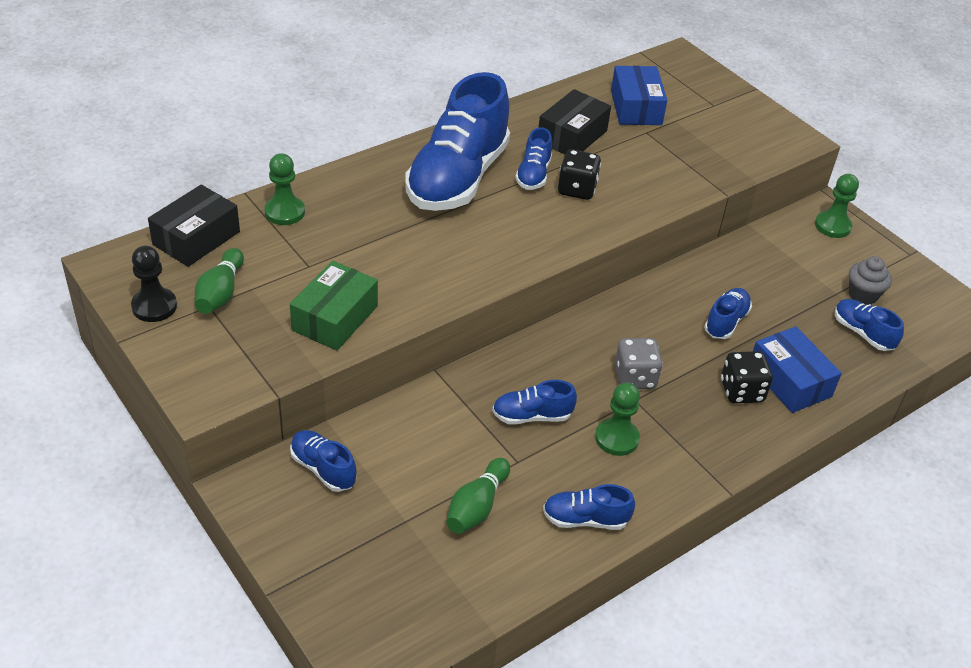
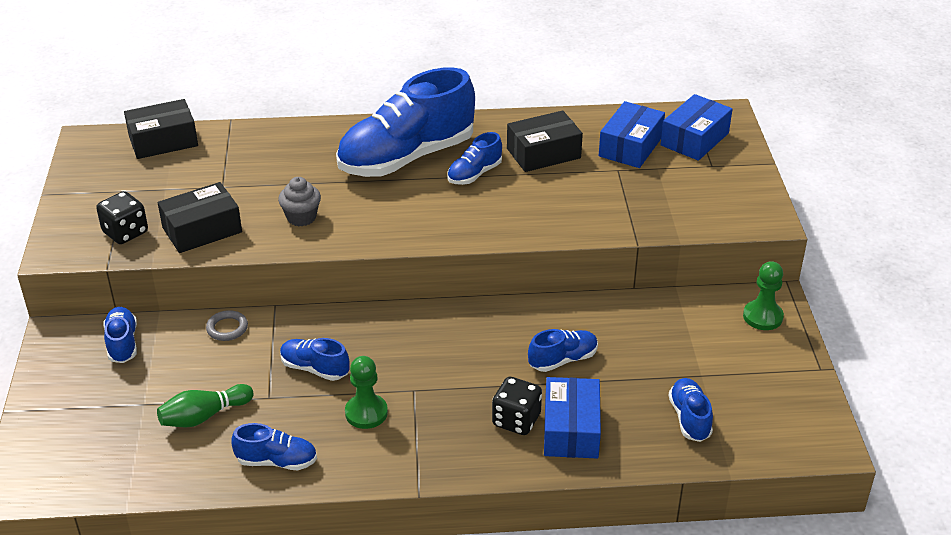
camera: 35 degrees right, 5 degrees down
black pawn [131,246,177,322] -> none
green bowling pin [195,248,244,314] -> none
green pawn [264,153,305,225] -> none
green box [290,261,378,351] -> black box [158,182,242,253]
blue shoe [543,484,635,530] -> blue shoe turned 150 degrees clockwise [231,423,317,470]
black dice [558,149,601,200] -> black dice moved to [96,191,148,244]
grey dice [615,338,663,389] -> none
grey cupcake [849,256,892,305] -> grey cupcake moved to [278,177,321,226]
none -> grey ring [206,310,248,341]
none -> blue box [661,94,732,161]

